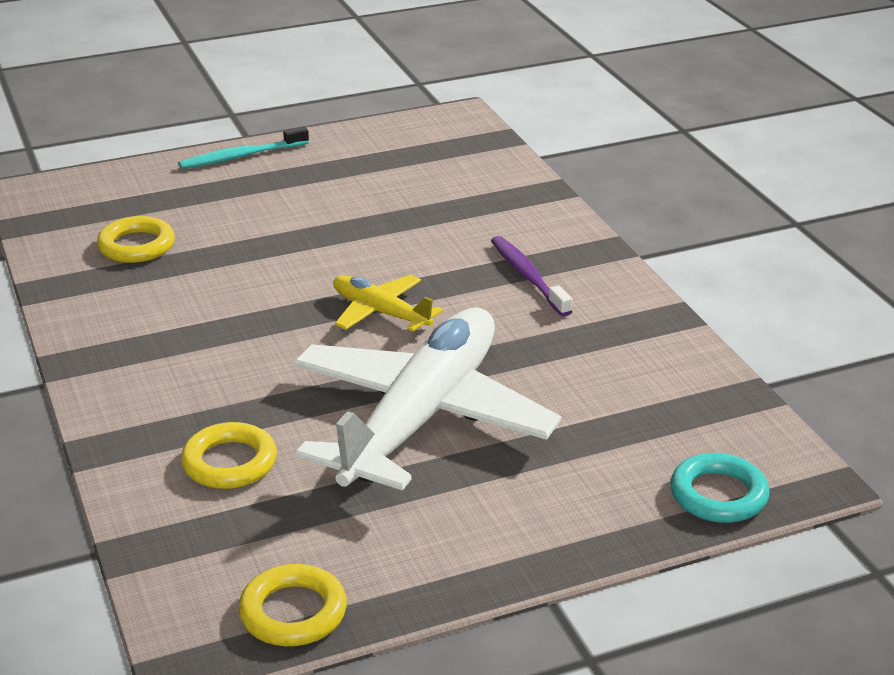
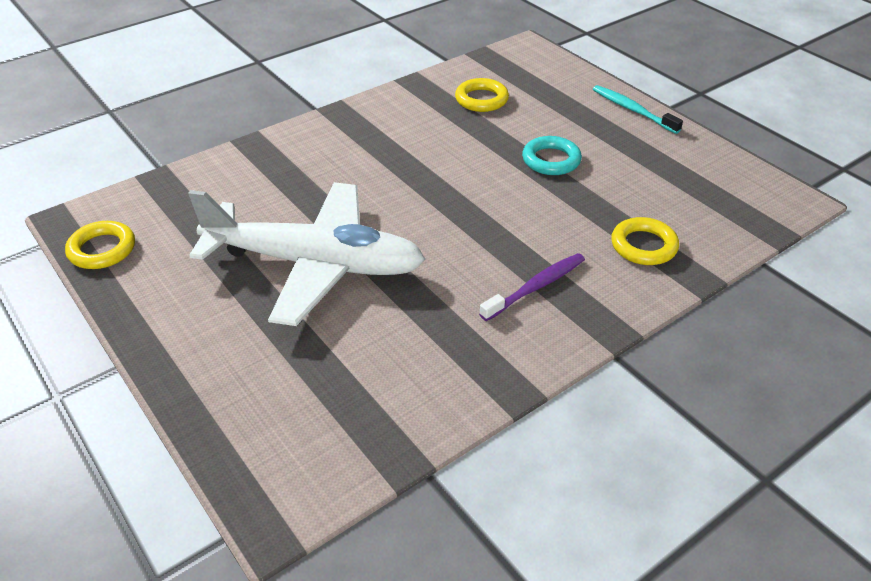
camera: 75 degrees right, 10 degrees up
yellow ring [181,422,277,489] -> yellow ring moved to [611,217,679,265]
yellow plane [333,275,443,331] -> none
turquoise ring [670,453,769,523] -> turquoise ring moved to [522,136,582,175]

